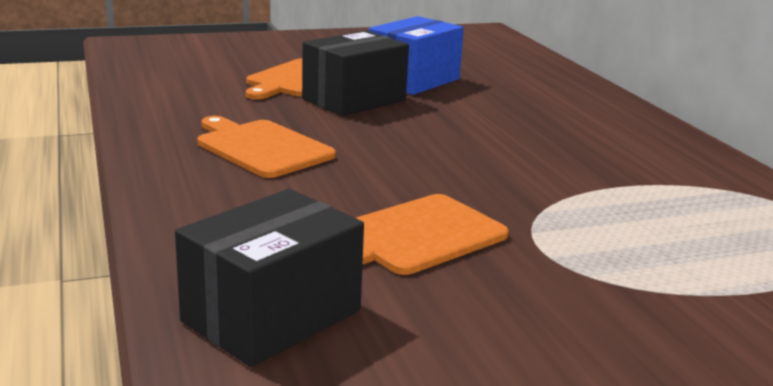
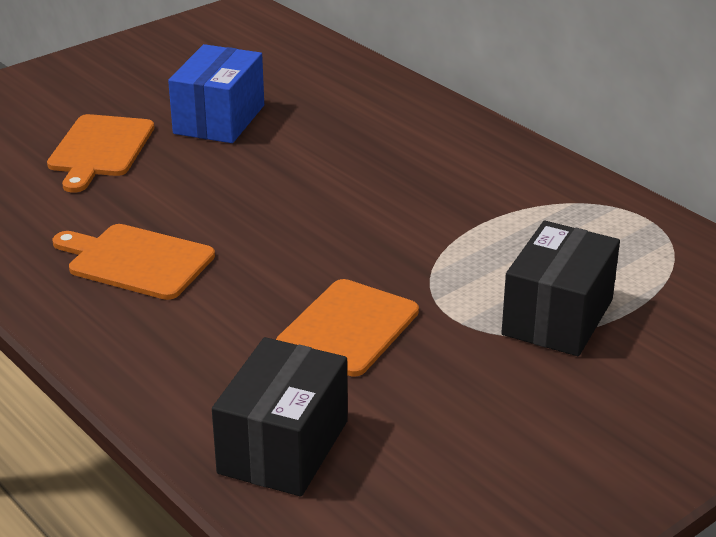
camera: 20 degrees left, 10 degrees up
black box [302,31,409,116] -> black box moved to [501,221,620,356]

